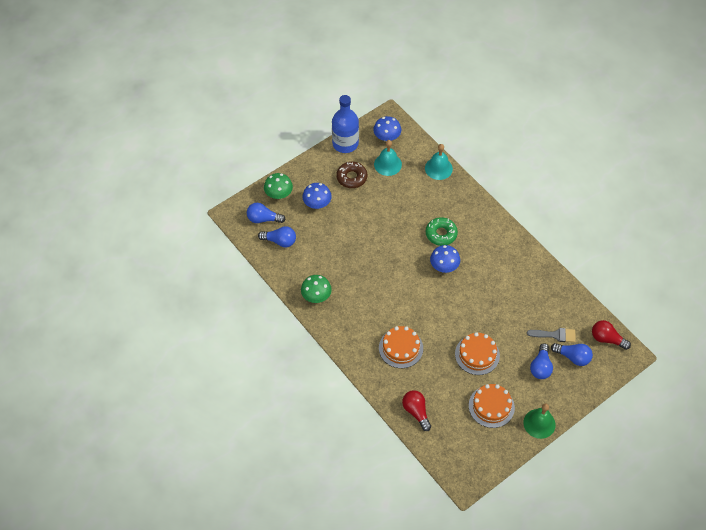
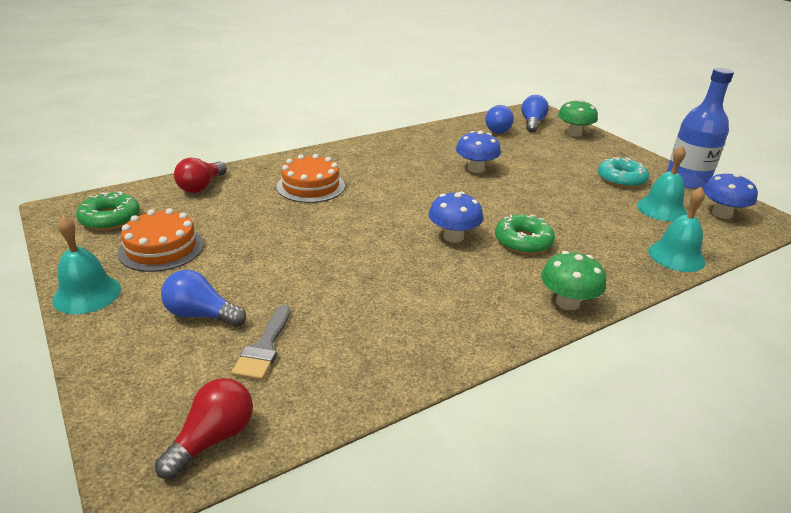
camera: 95 degrees right, 25 degrees down
green mushroom [301,275,332,303] -> green mushroom moved to [541,251,606,310]
blue mushroom [302,183,332,209] -> blue mushroom moved to [456,131,501,173]
brown donut [336,162,367,188] -> turquoise donut [598,157,649,188]
red light bulb [402,390,431,431] -> red light bulb turned 135 degrees clockwise [174,158,227,193]
orange cake [455,332,500,375] -> none
green bell [523,404,555,439] -> turquoise bell [52,216,121,314]
blue light bulb [551,343,593,366] -> none
none -> green donut [76,191,140,230]

